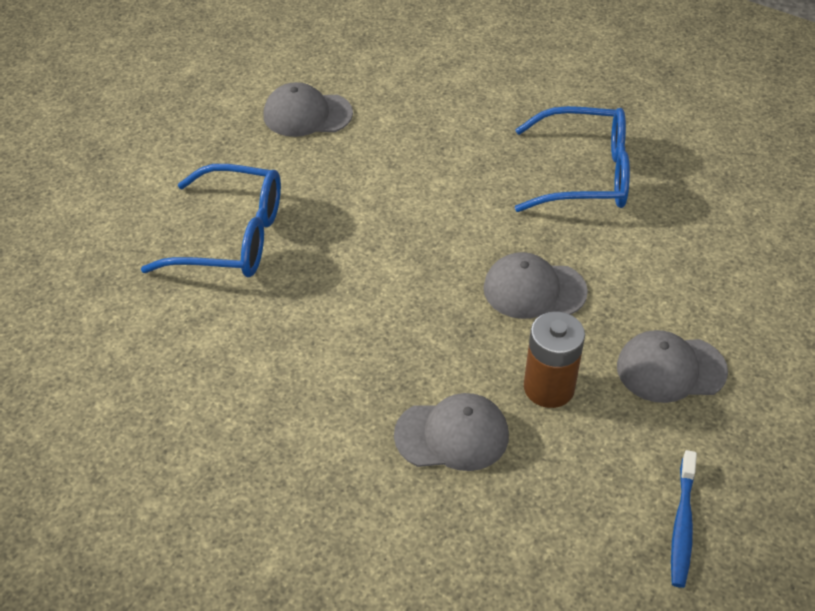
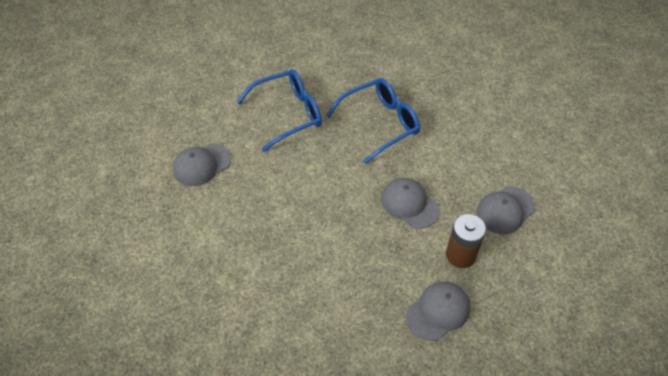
camera: 35 degrees left, 5 degrees up
blue glasses [141,164,281,277] -> blue glasses moved to [237,69,322,152]
grey cap [483,252,588,319] -> grey cap turned 75 degrees clockwise [381,178,440,229]
blue toothbrush [671,450,697,588] -> none

